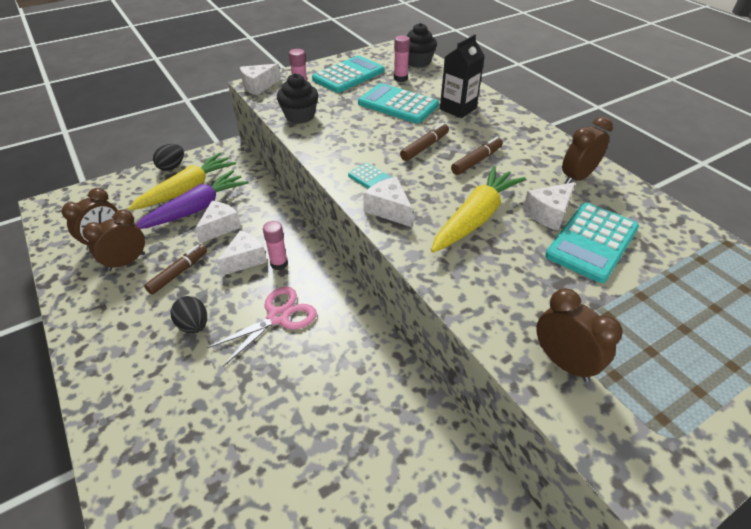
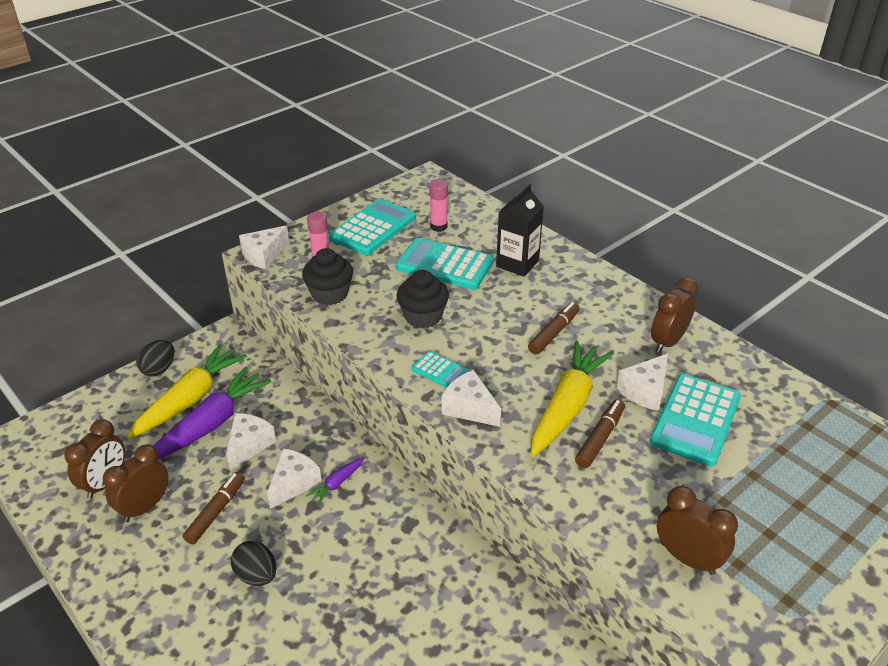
camera: 10 degrees left, 5 degrees down
pink scissors [207,287,317,366] -> none
pink glue stick [263,221,288,270] -> purple carrot [306,457,365,505]
brown marker [400,123,449,161] -> brown marker moved to [575,399,625,468]
black cupcake [407,23,437,68] -> black cupcake moved to [397,270,449,328]

